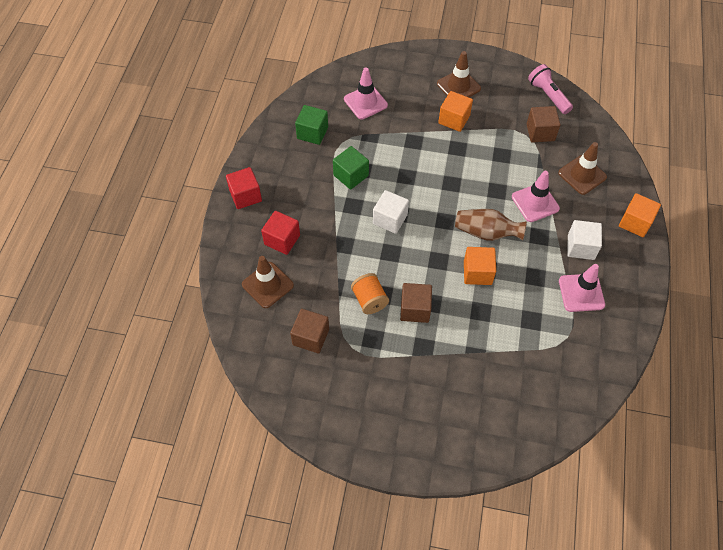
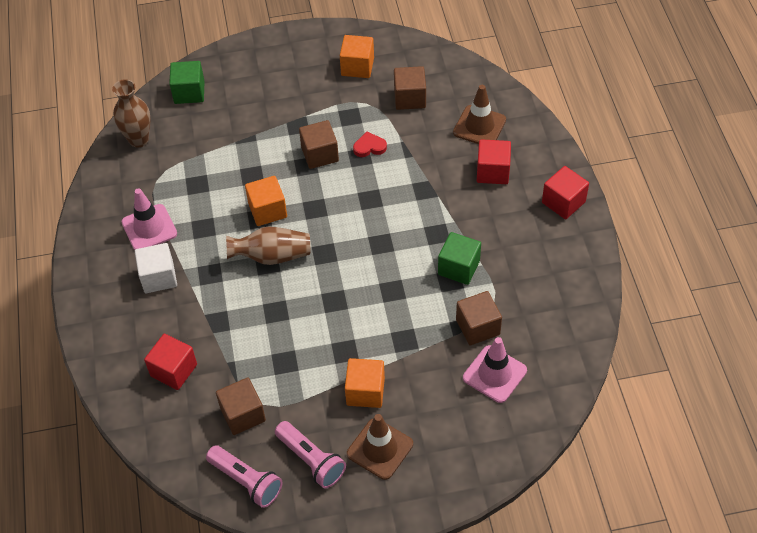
camera: 160 degrees right, 5 degrees down
green cube [295,105,328,145] -> green cube moved to [169,61,205,104]
orange spool [351,273,389,314] -> red heart [353,132,387,157]
white cube [373,190,409,234] -> none
pink traffic cone [512,171,560,222] -> none
brown traffic cone [558,142,607,195] -> red cube [144,334,197,390]
orange cube [619,193,661,237] -> orange cube moved to [340,35,374,78]
none -> brown vase [112,79,151,147]
none -> pink flashlight [275,421,346,489]
none -> brown cube [456,291,502,345]

